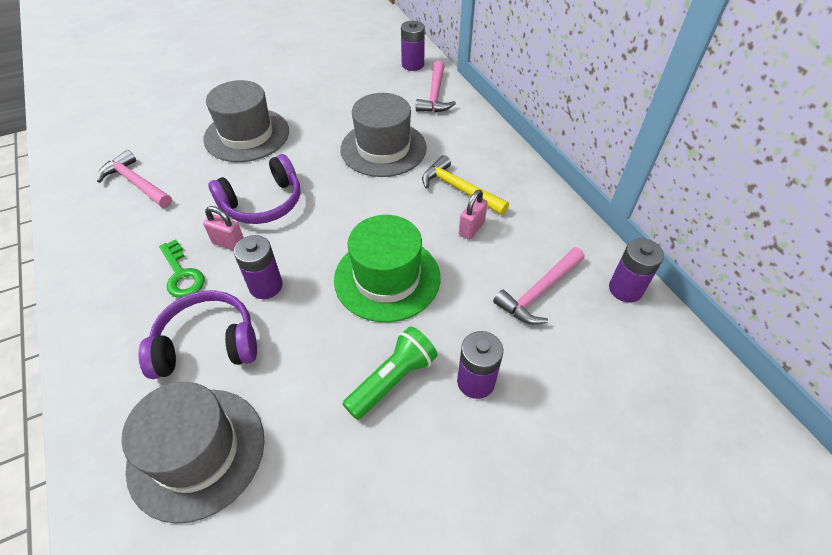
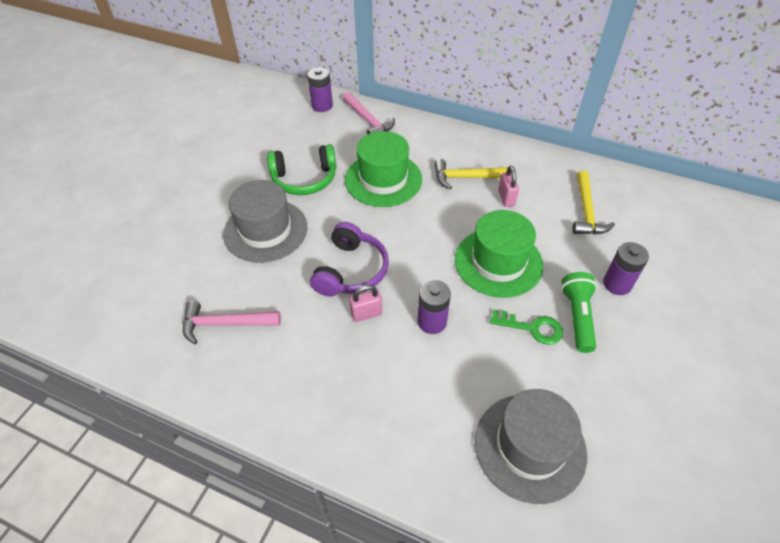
camera: 40 degrees left, 0 degrees up
purple headphones [138,290,257,379] -> none
green key [159,239,205,298] -> green key moved to [490,310,563,345]
grey hat [340,93,427,177] -> green hat [345,131,422,207]
pink hammer [493,247,585,324] -> yellow hammer [573,171,615,234]
purple battery [609,238,664,302] -> none
none -> green headphones [267,144,336,195]

